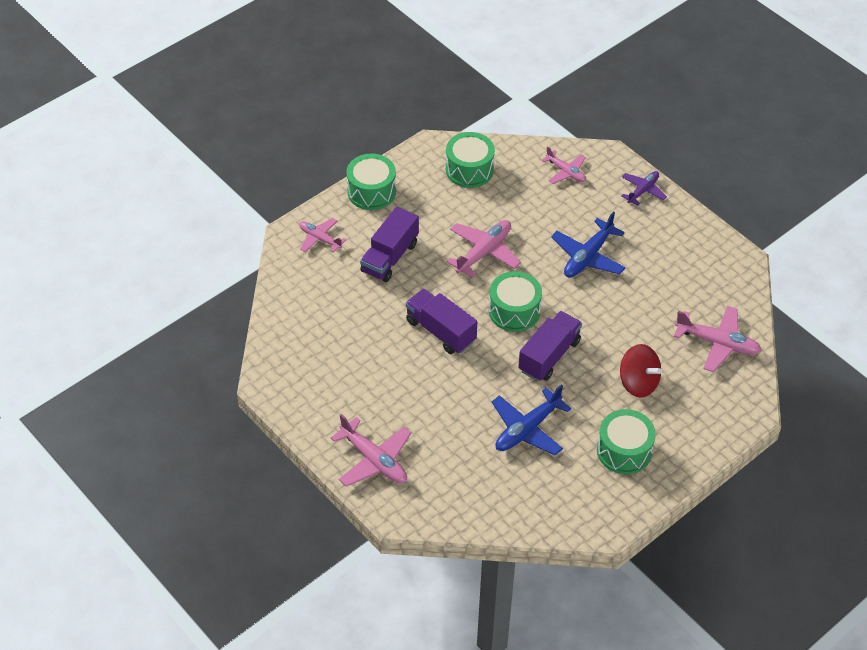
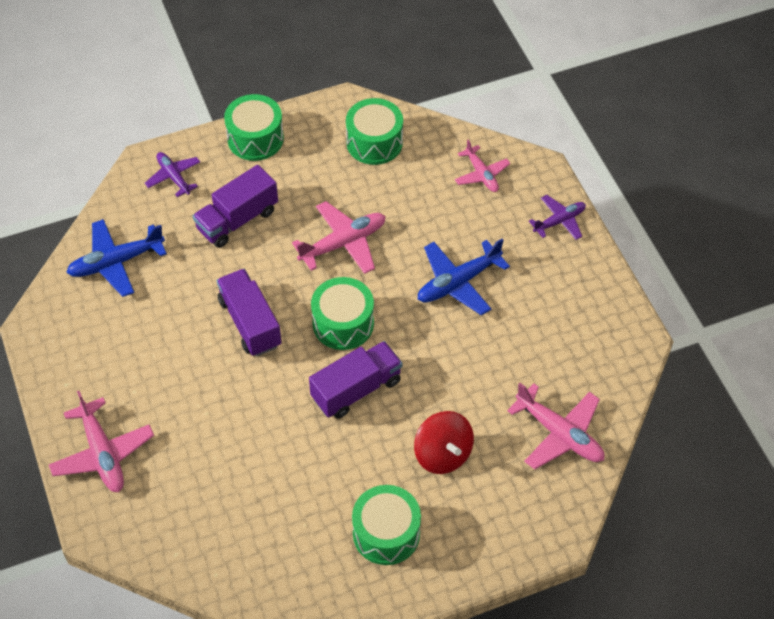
camera: 20 degrees right, 5 degrees up
pink plane [299,218,346,253] -> purple plane [145,152,200,197]
blue plane [492,384,571,455] -> blue plane moved to [66,219,167,297]

